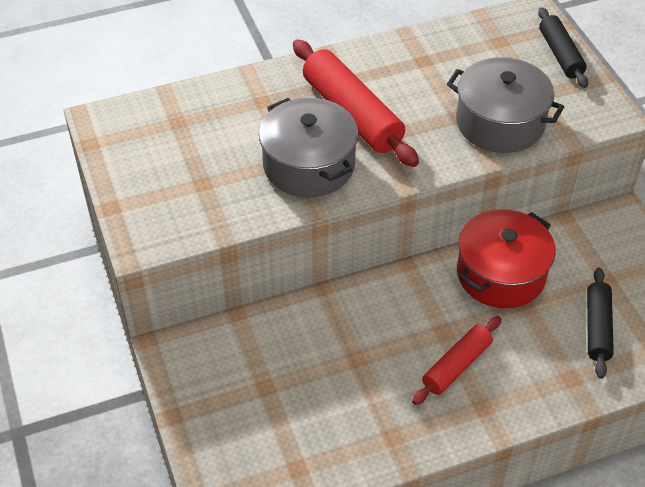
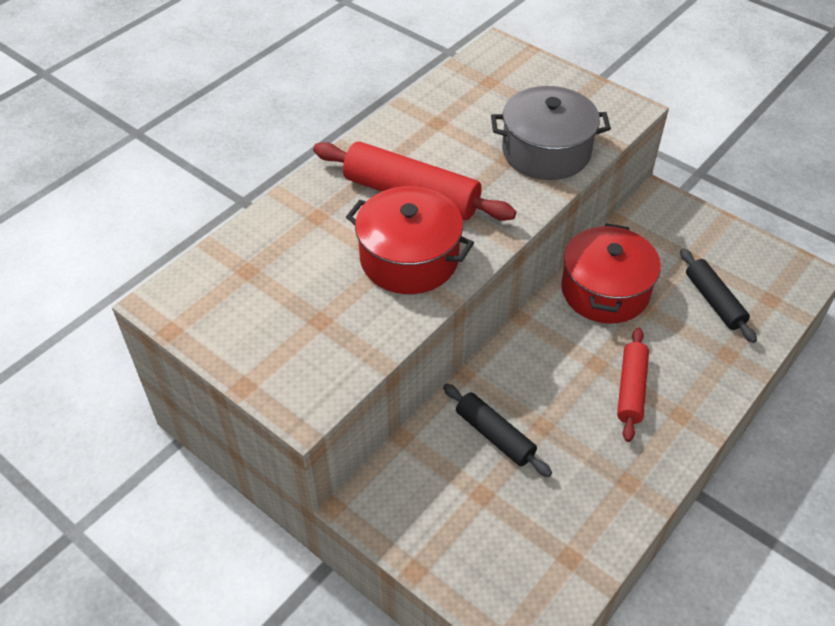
camera: 30 degrees left, 0 degrees up
grey pot [259,98,359,198] -> red pot [346,186,474,294]
black rolling pin [538,7,588,88] -> black rolling pin moved to [443,384,552,477]

